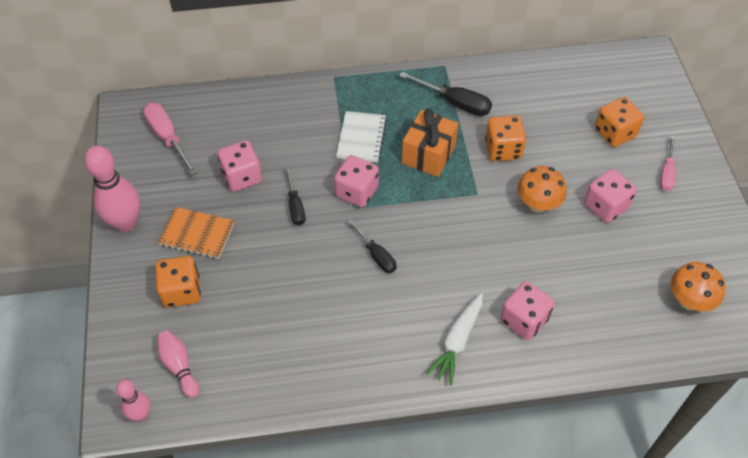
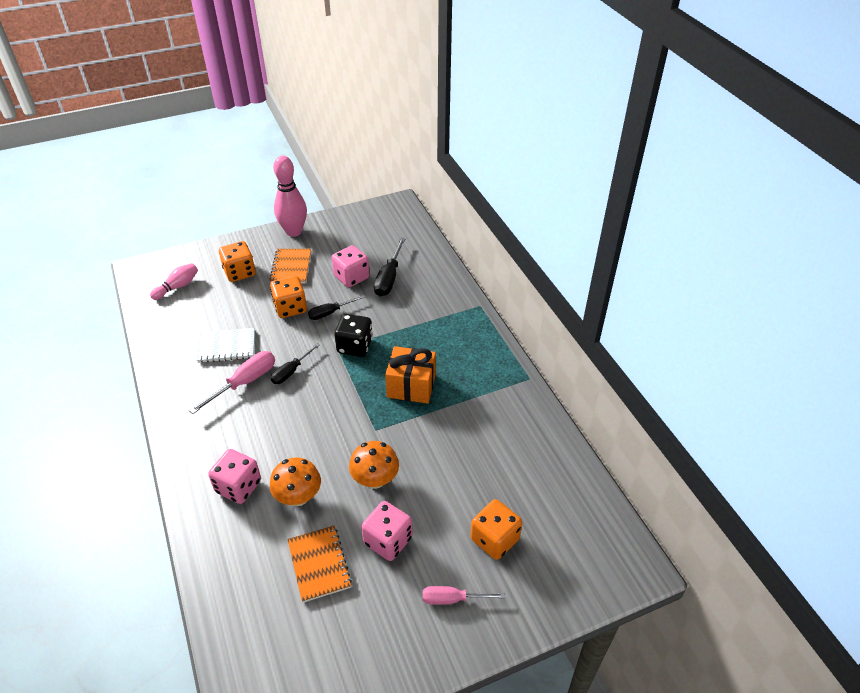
camera: 75 degrees right, 10 degrees down
pink bowling pin [116,380,151,421] -> none
pink screwdriver [143,102,197,176] -> pink screwdriver moved to [189,351,275,414]
pink dice [334,155,379,207] -> black dice [334,314,373,357]
white notebook [336,111,387,163] -> white notebook moved to [197,328,255,363]
black screwdriver [399,72,492,116] -> black screwdriver moved to [374,238,406,297]
white carrot [425,293,483,386] -> none
orange dice [485,116,526,161] -> orange dice moved to [270,276,307,318]
orange mushroom [671,262,726,311] -> orange mushroom moved to [270,457,321,506]
none -> orange notebook [287,526,352,603]

